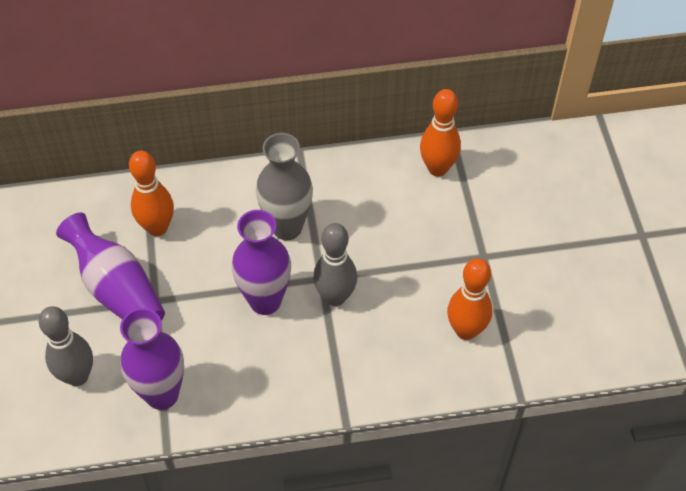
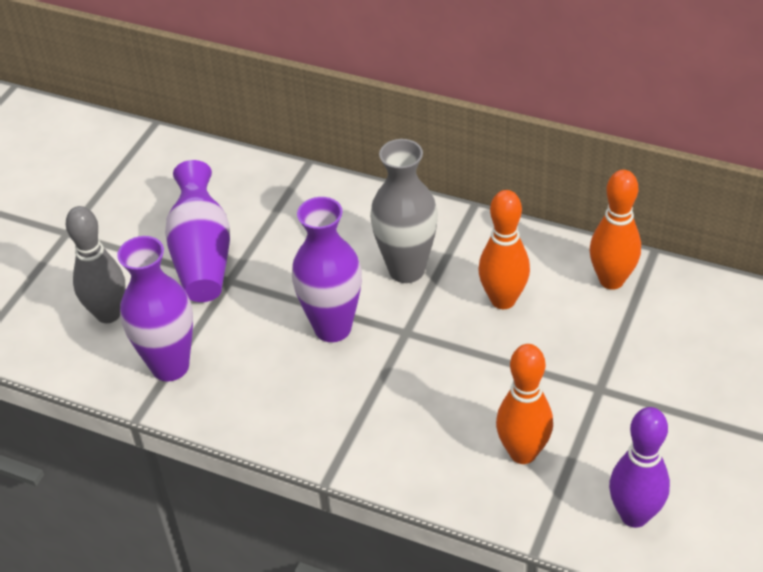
camera: 35 degrees right, 10 degrees down
orange bowling pin [129,151,174,236] -> orange bowling pin moved to [478,190,530,309]
grey bowling pin [313,223,357,306] -> none
none -> purple bowling pin [609,407,670,528]

